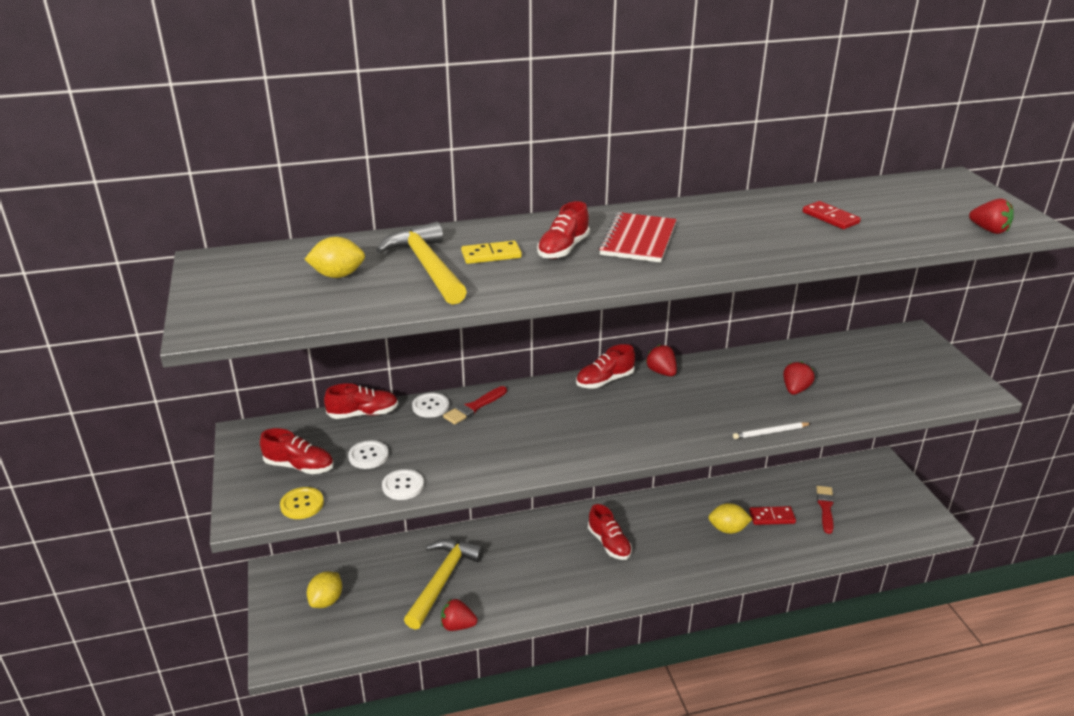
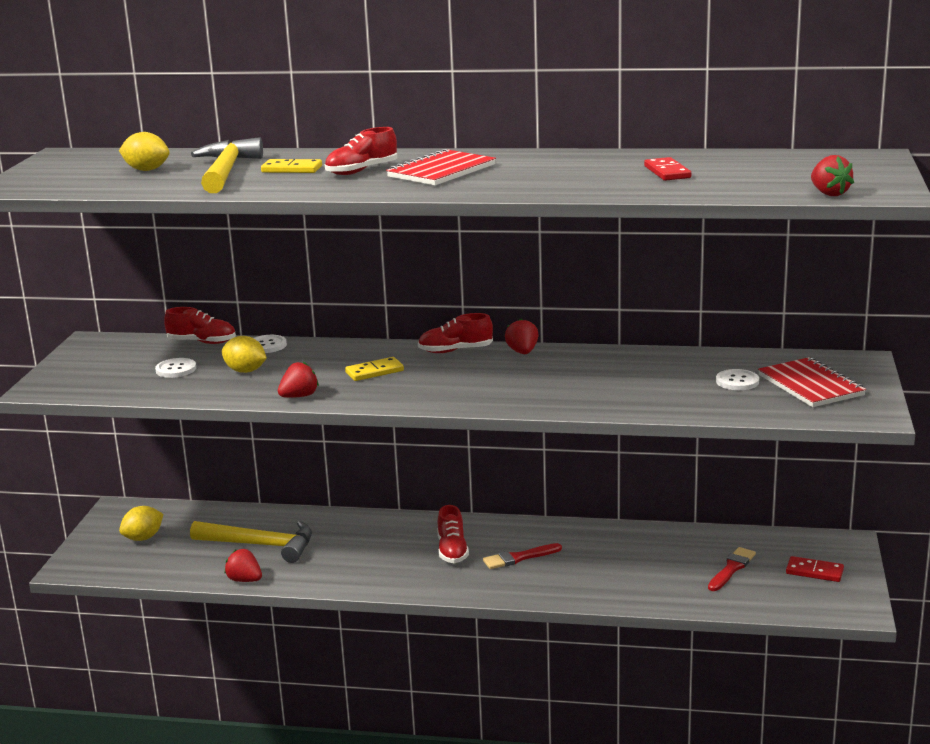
camera: 25 degrees right, 10 degrees down
red shoe [260,428,334,474] -> none
yellow button [280,487,324,519] -> none
white button [382,469,424,500] -> white button moved to [716,369,759,390]
yellow hammer [404,539,484,630] -> yellow hammer turned 60 degrees clockwise [190,521,312,563]
red brush [443,386,507,425] -> red brush moved to [483,543,562,569]
yellow lemon [708,503,752,534] -> yellow lemon moved to [222,336,267,373]
white pencil [733,422,811,439] -> none
red domino [749,506,796,525] -> red domino moved to [786,556,844,582]
red strawberry [783,361,815,395] -> red strawberry moved to [278,362,319,398]
none -> yellow domino [345,357,404,381]
none -> red notebook [758,357,866,407]

